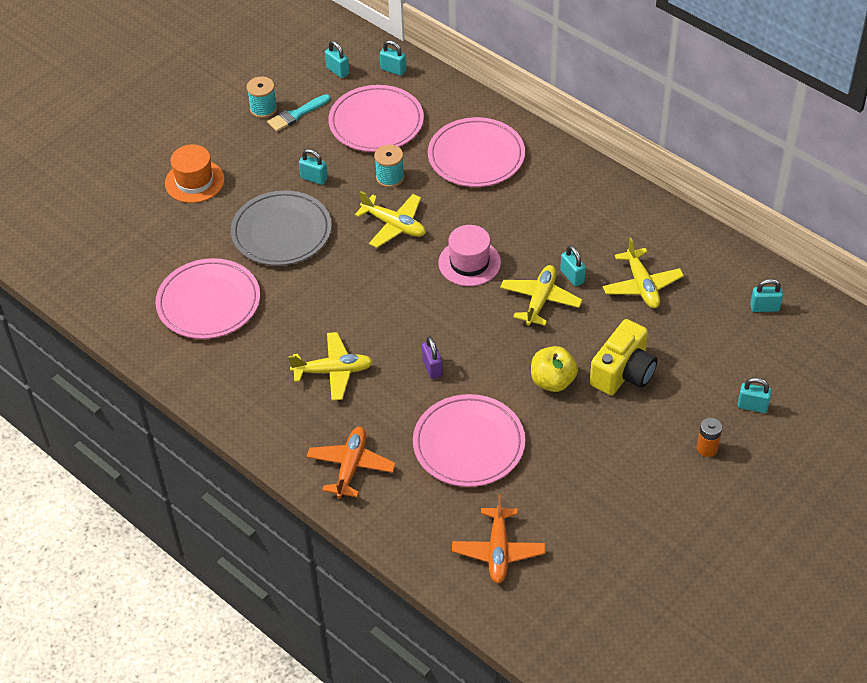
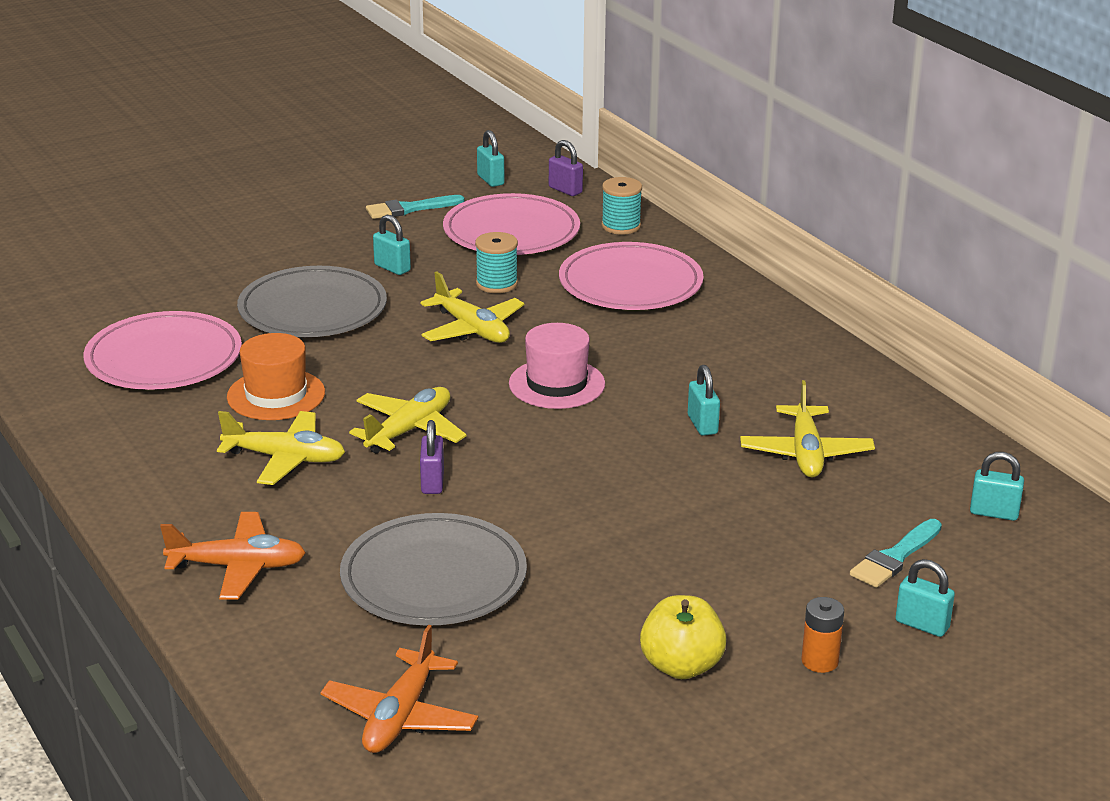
camera: 15 degrees right, 20 degrees down
orange hat [165,145,225,203] -> orange hat moved to [227,333,325,420]
turquoise spool [247,77,277,118] -> turquoise spool moved to [602,177,642,235]
orange plane [306,427,396,498] -> orange plane turned 60 degrees clockwise [160,512,306,600]
turquoise padlock [380,40,406,76] -> purple padlock [549,140,583,196]
pink plate [413,394,525,487] -> grey plate [340,513,527,626]
yellow plane [500,265,582,326] -> yellow plane moved to [349,387,467,454]
yellow apple [531,346,578,392] -> yellow apple moved to [640,595,727,679]
yellow camera [590,319,658,395] -> none
none -> turquoise brush [850,519,942,588]

